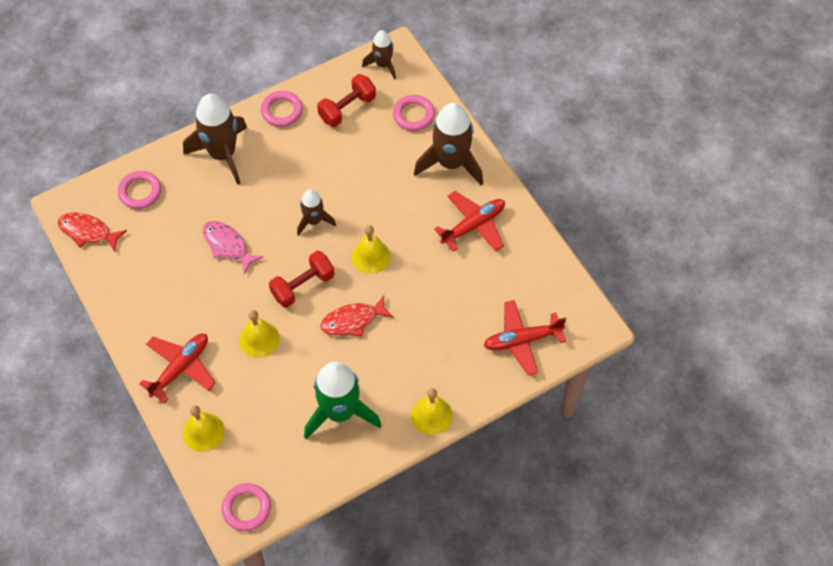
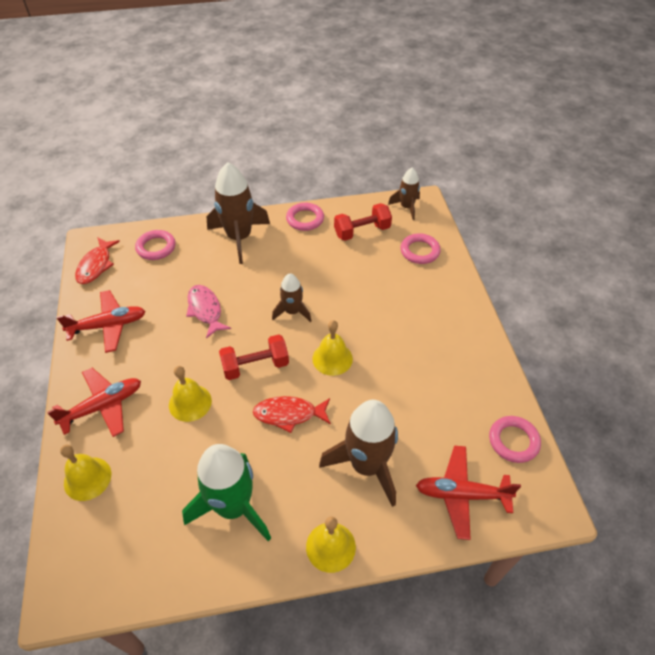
camera: 20 degrees right, 10 degrees down
red fish [58,212,127,252] -> red fish turned 120 degrees counterclockwise [75,238,120,284]
pink ring [222,483,271,531] -> pink ring moved to [489,416,541,463]
brown rocket [414,103,483,186] -> brown rocket moved to [319,400,398,507]
red plane [434,191,505,252] -> red plane moved to [57,290,146,353]

